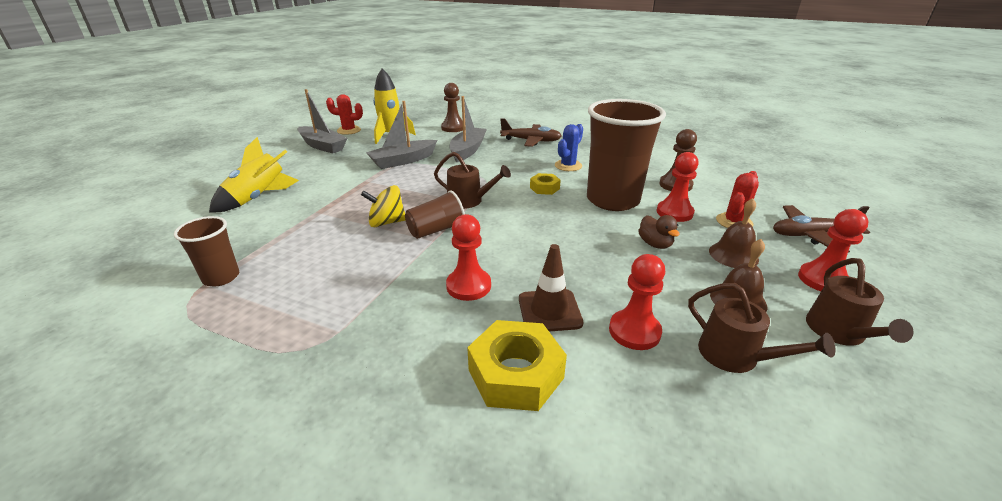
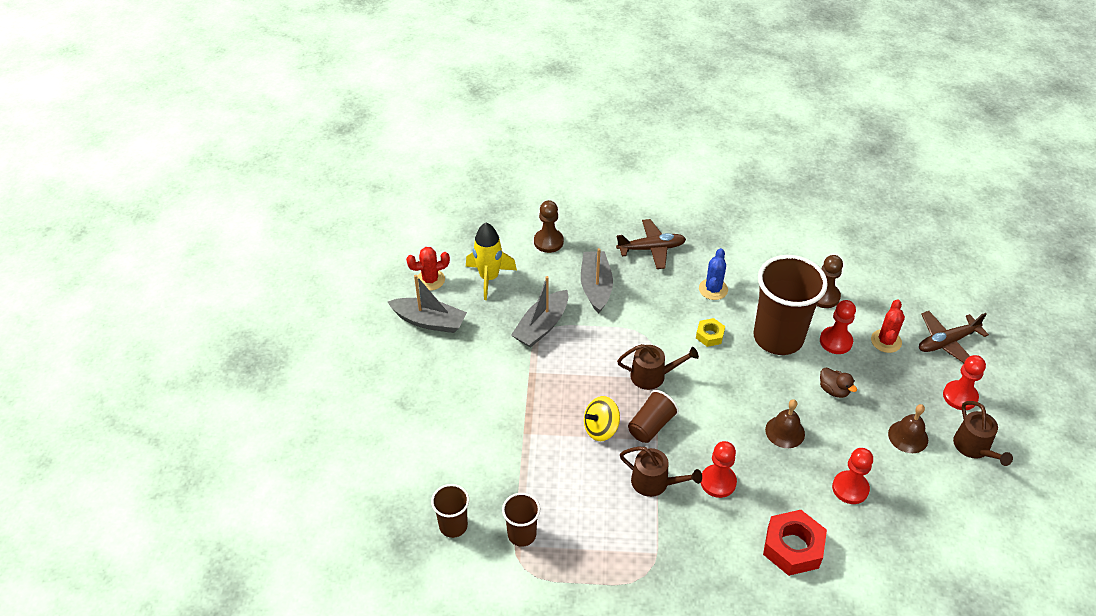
camera: 20 degrees left, 15 degrees up
yellow rocket [209,137,299,213] -> none
yellow nut [467,320,567,411] -> red nut [763,510,827,576]
brown traffic cone [519,244,583,332] -> none
brown watering can [688,283,835,373] -> brown watering can moved to [620,447,702,497]
brown bell [709,198,759,268] -> brown bell moved to [765,399,805,448]
none -> brown cup [431,484,469,538]

